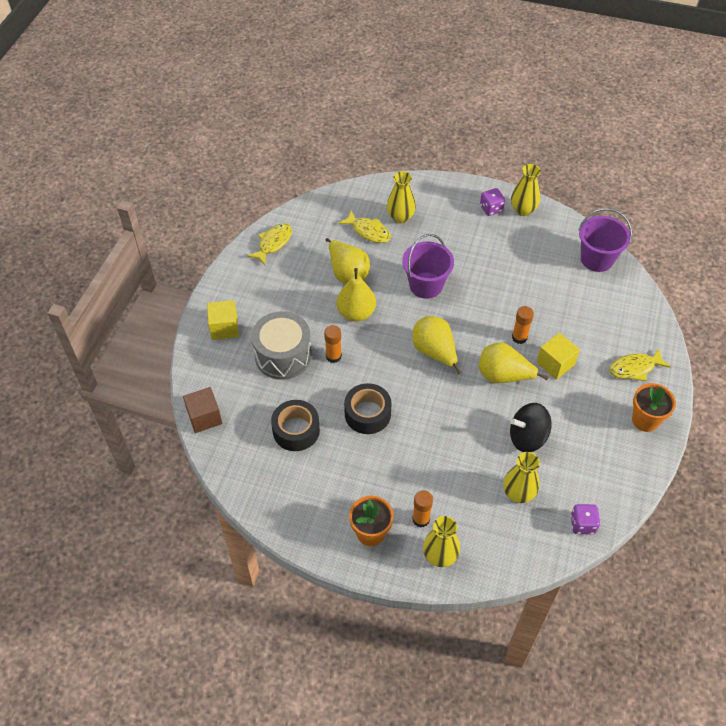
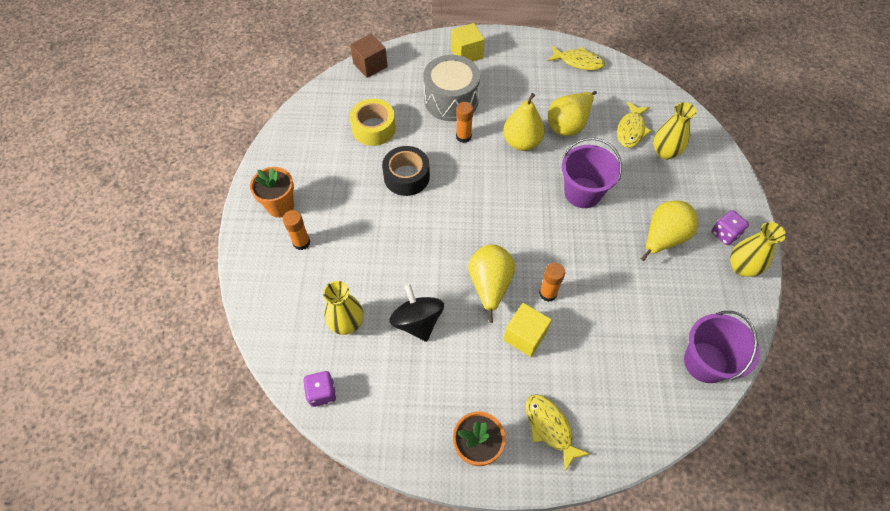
camera: 75 degrees right, 5 degrees up
black tape [271,400,320,451] -> yellow tape [350,99,396,146]
yellow pear [412,316,462,374] -> yellow pear moved to [641,200,698,261]
yellow vase [423,516,460,567] -> none

